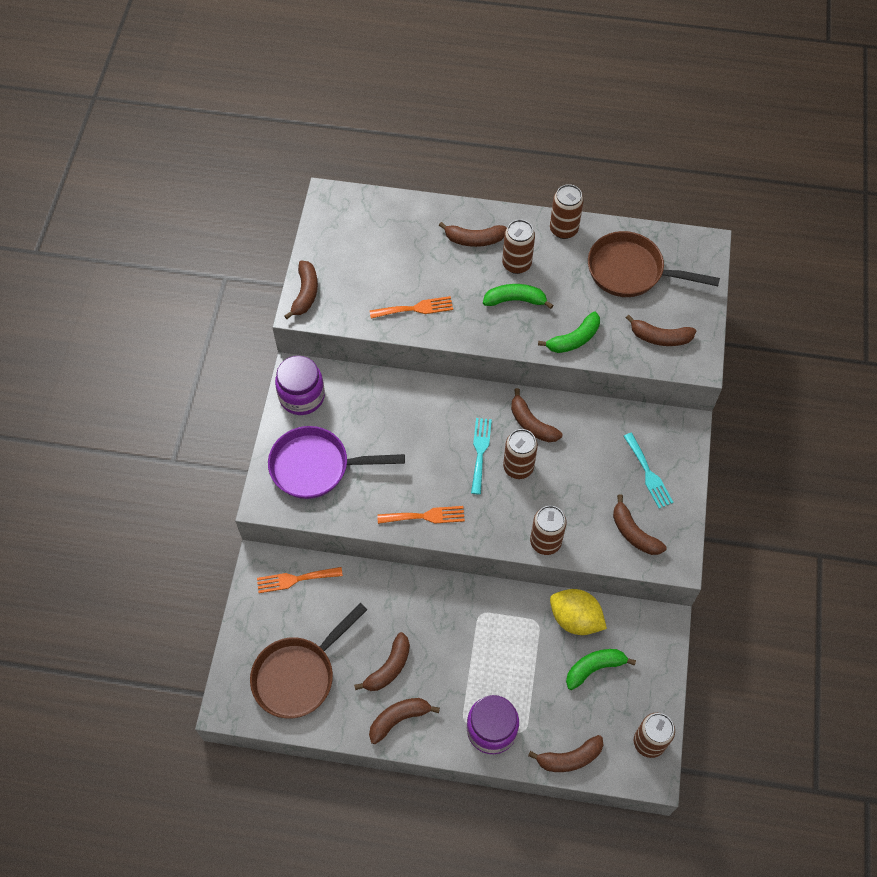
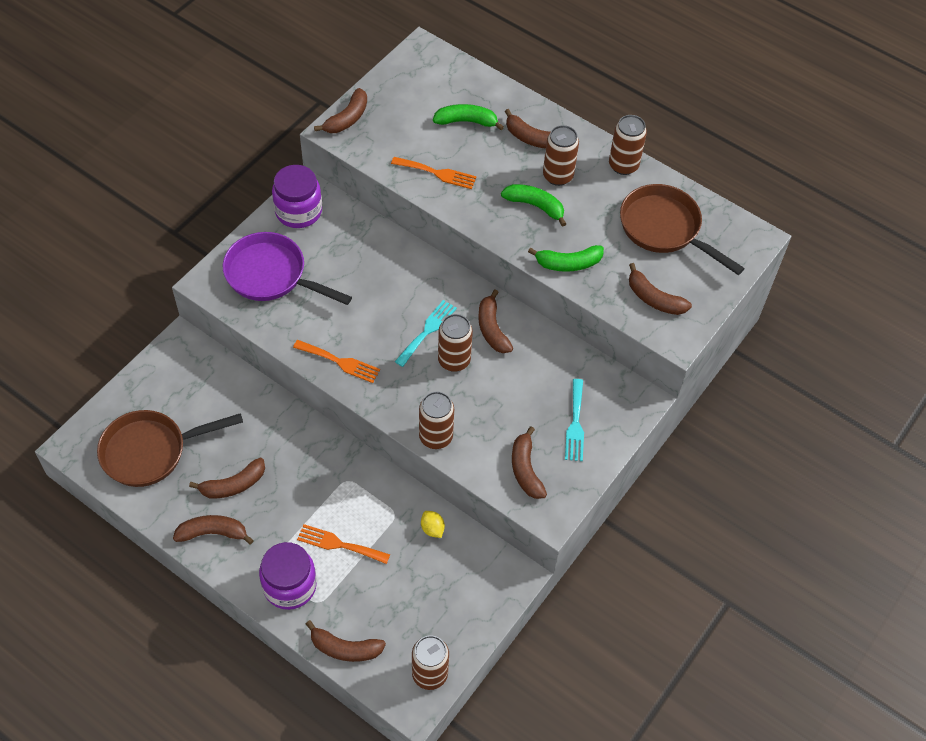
camera: 25 degrees right, 5 degrees down
orange fork [257,567,343,593] -> orange fork moved to [297,524,390,564]
yellow lemon [550,589,607,635] -> yellow lemon [421,511,445,538], size x0.49
green banana [566,649,636,690] -> green banana moved to [433,104,504,130]

